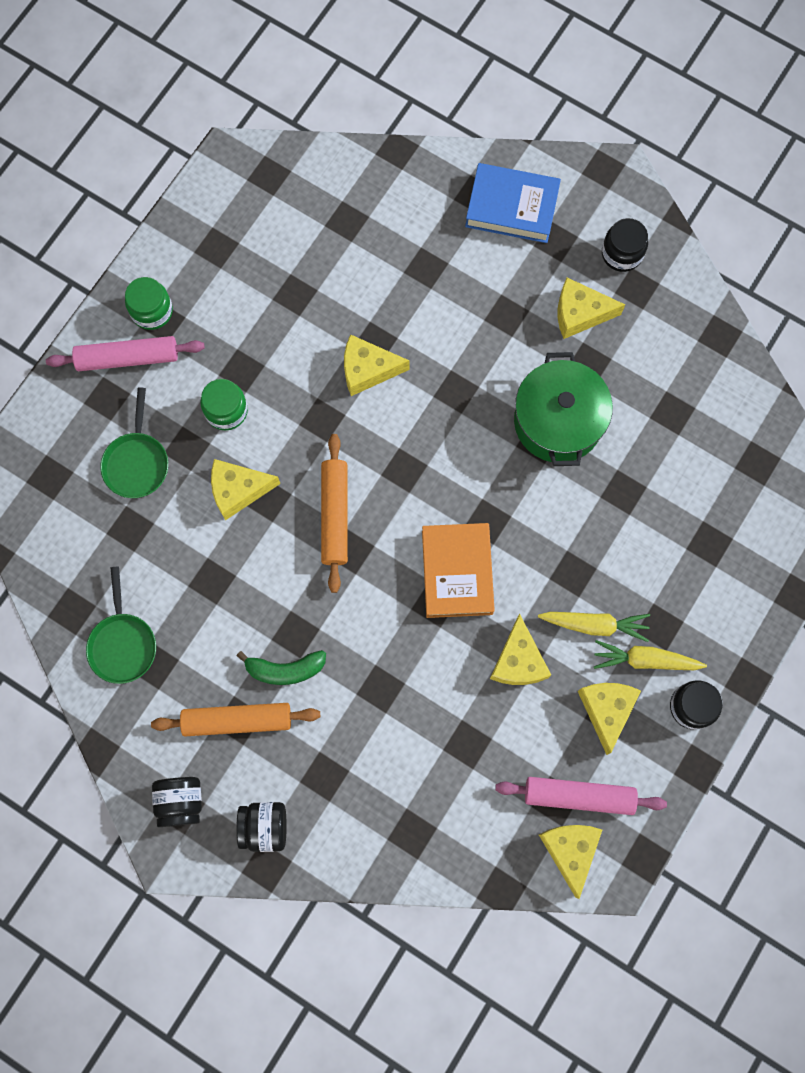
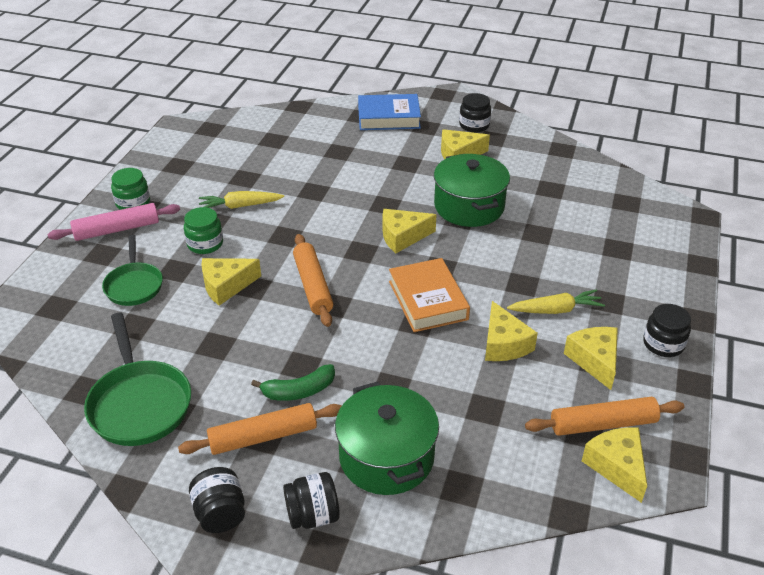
camera: 15 degrees left, 35 degrees down
green pan [86,566,156,684] -> green pan [84,313,191,446], size x1.53
yellow cheese [344,334,410,396] -> yellow cheese moved to [383,209,437,253]
pink rolling pin [495,777,667,815] -> orange rolling pin [525,397,684,436]
yellow carrot [594,640,707,670] -> yellow carrot moved to [199,191,284,209]
none -> green pot [335,381,439,495]

